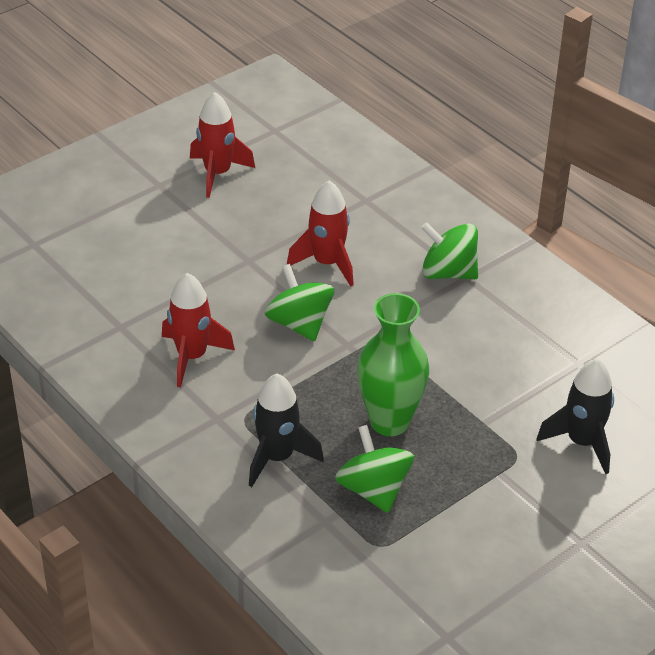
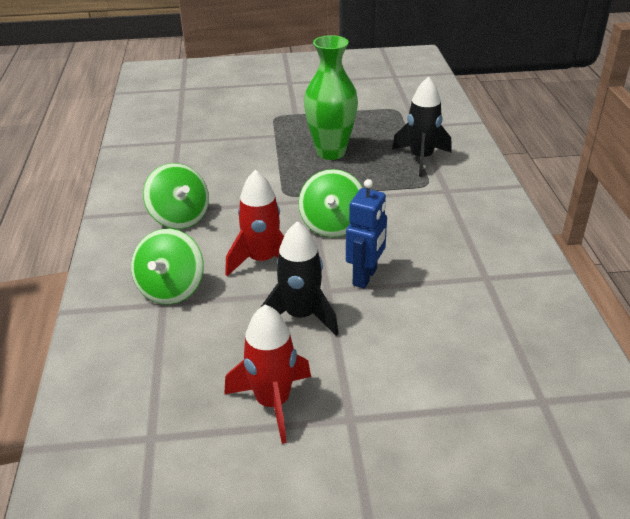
camera: 145 degrees left, 5 degrees down
red rocket [162,273,235,387] -> none
green spinning top [335,425,414,513] -> green spinning top moved to [131,229,204,305]
black rocket [536,359,614,474] -> black rocket moved to [260,221,339,336]
none -> blue robot [346,179,387,289]

